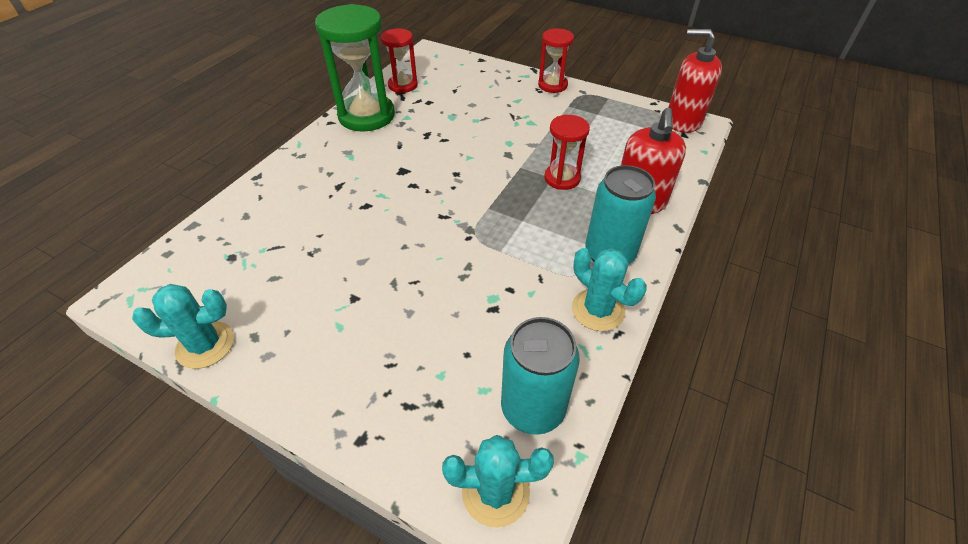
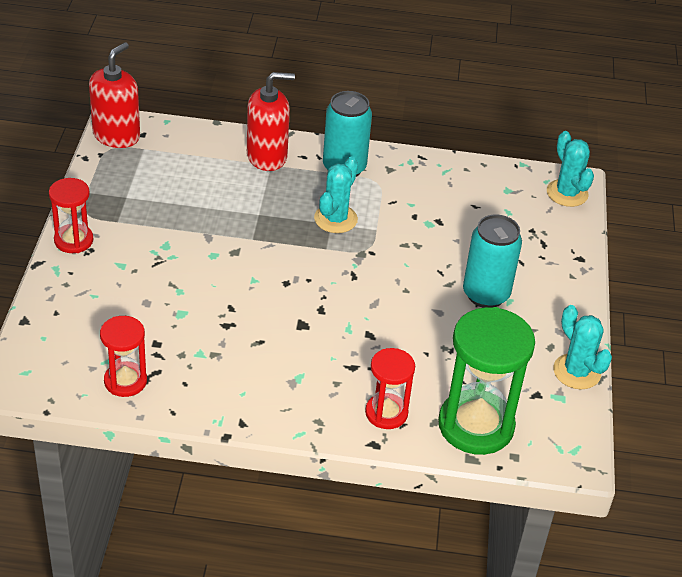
camera: 115 degrees left, 5 degrees down
green hourglass [315,4,395,132] -> green hourglass moved to [438,307,535,455]
turquoise can [501,317,580,435] -> turquoise can moved to [463,215,522,308]
red hourglass [544,115,590,190] -> red hourglass moved to [365,348,415,429]
turquoise cactus [572,248,647,331] -> turquoise cactus moved to [314,156,358,233]
red soap dispenser [668,29,722,133] -> red soap dispenser turned 150 degrees counterclockwise [89,42,140,148]

